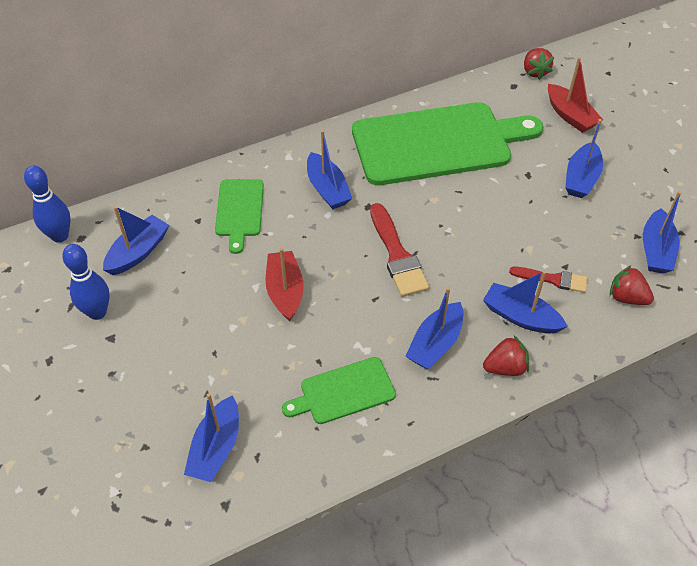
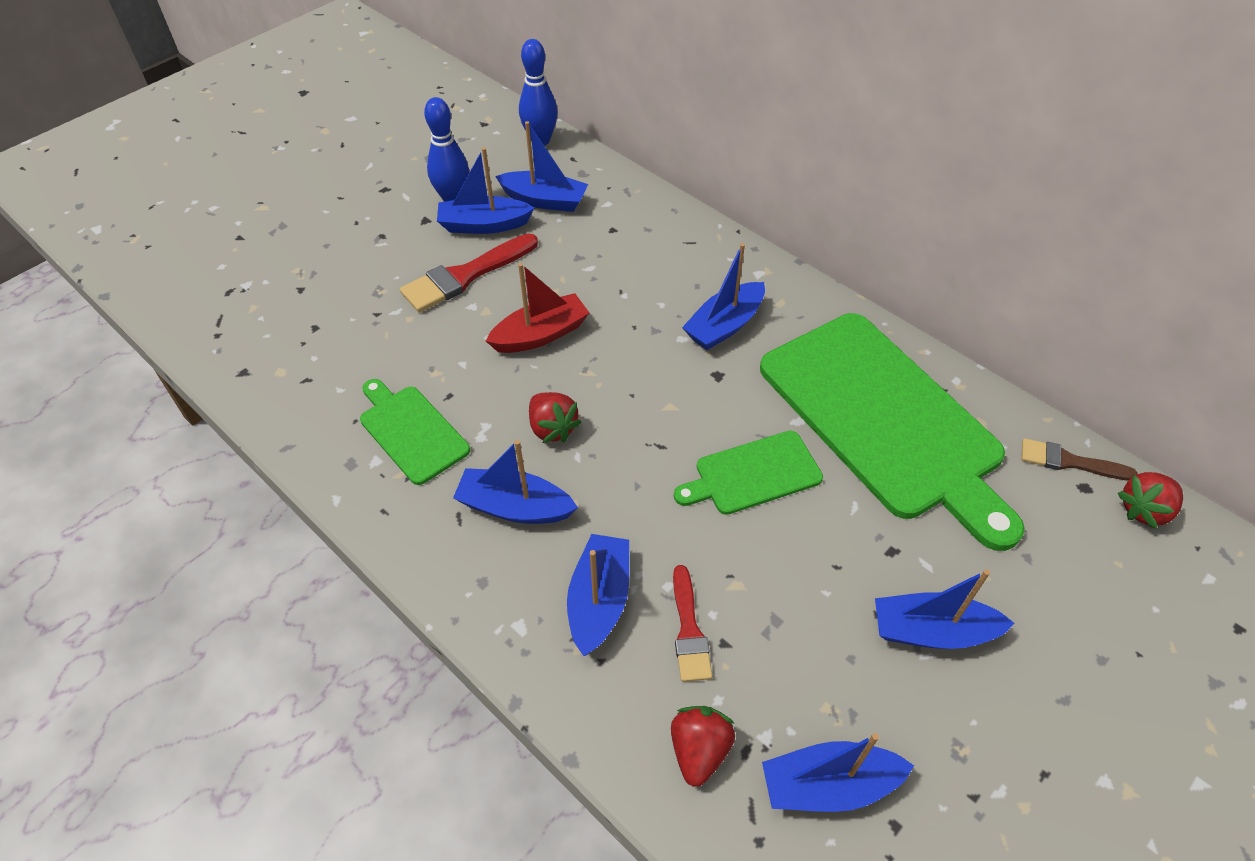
camera: 70 degrees right, 0 degrees up
blue boat [184,393,239,482] -> blue boat moved to [437,147,534,234]
green cutting board [215,179,264,254] -> green cutting board moved to [674,431,823,515]
red brush [370,203,429,297] -> red brush moved to [400,233,538,312]
red strawberry [483,336,529,376] -> red strawberry moved to [529,392,582,443]
red boat [548,57,603,133] -> none
none -> brown brush [1021,438,1138,480]

